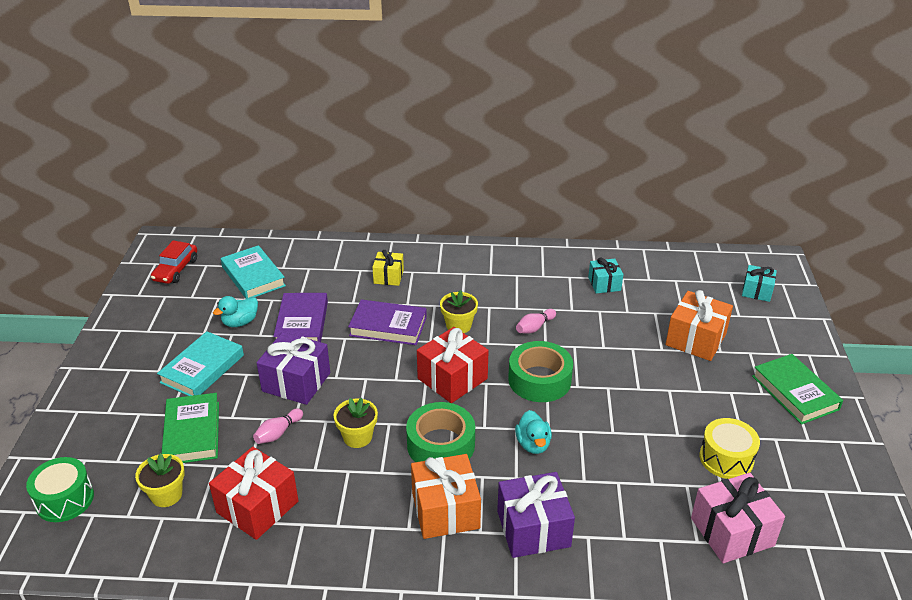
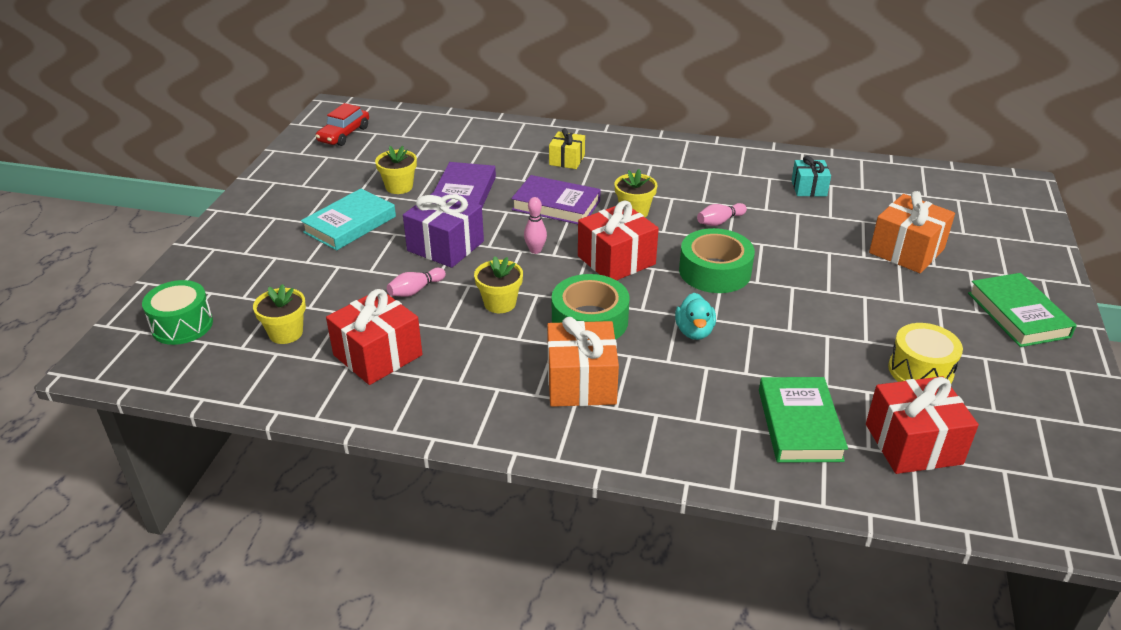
camera: 10 degrees right, 0 degrees up
green book [161,393,219,463] -> green book moved to [759,377,848,463]
turquoise duck [213,296,258,327] -> yellow flower pot [375,146,417,194]
turquoise book [221,245,286,299] -> none
purple gift [497,472,575,558] -> none
pink gift [691,473,785,563] -> red gift [866,376,979,474]
turquoise gift [742,265,777,302] -> none
none -> pink bowling pin [524,197,547,254]

